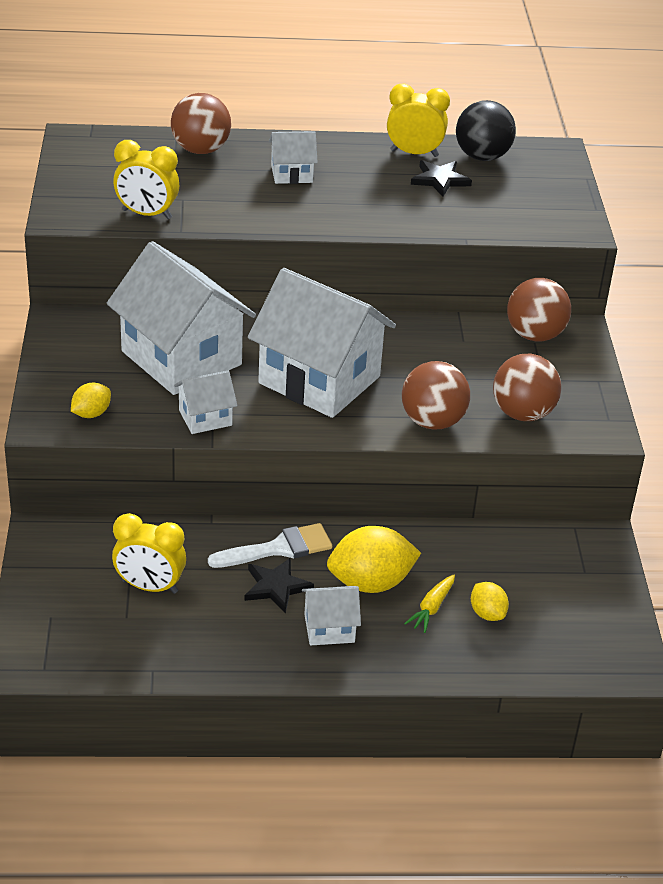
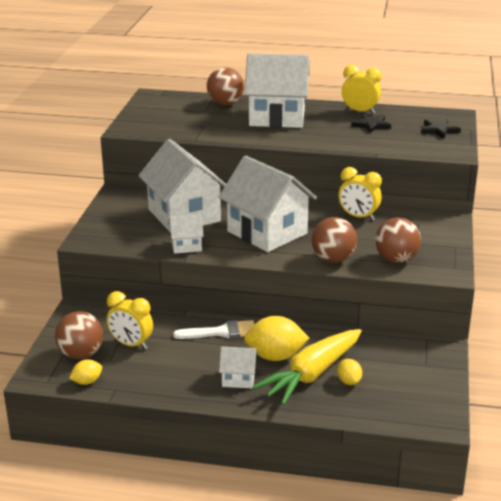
camera: 15 degrees right, 10 degrees down
yellow lemon [71,383,111,418] -> yellow lemon moved to [69,359,102,385]
yellow clock [113,140,179,219] -> yellow clock moved to [339,167,382,221]
black star [244,558,314,613] -> black star moved to [421,119,461,139]
white house [269,131,318,184] -> white house [244,53,309,128], size x2.18
yellow carrot [404,575,455,633] -> yellow carrot [253,329,362,405], size x2.46
black ball [456,100,516,161] -> none
brown ball [507,278,571,341] -> brown ball moved to [55,311,103,359]

